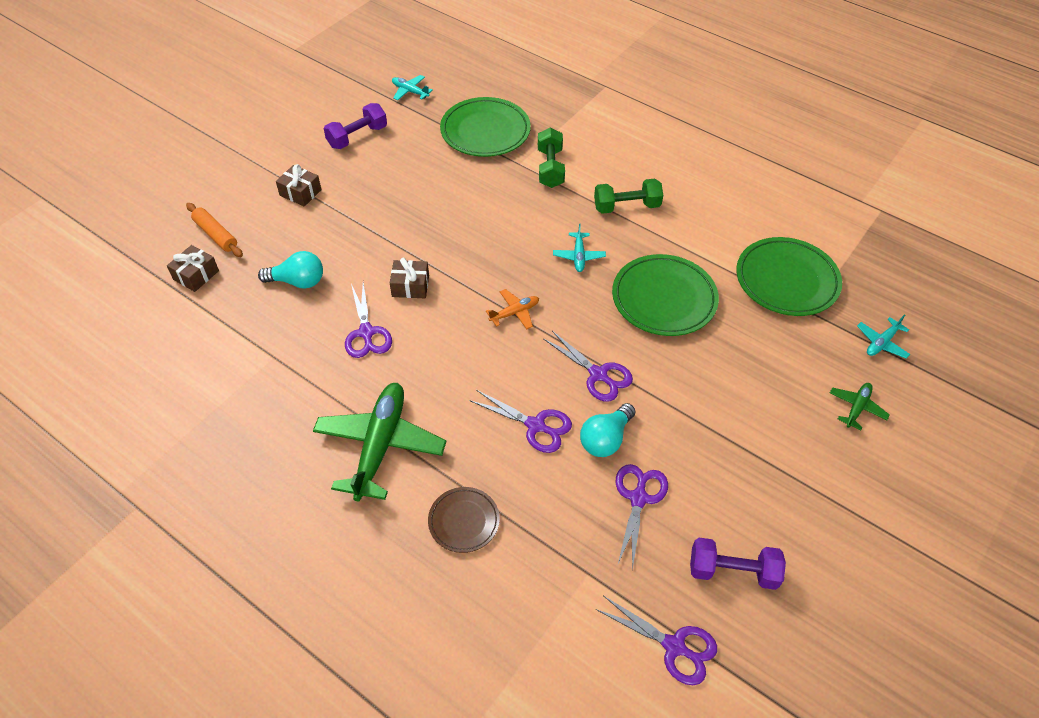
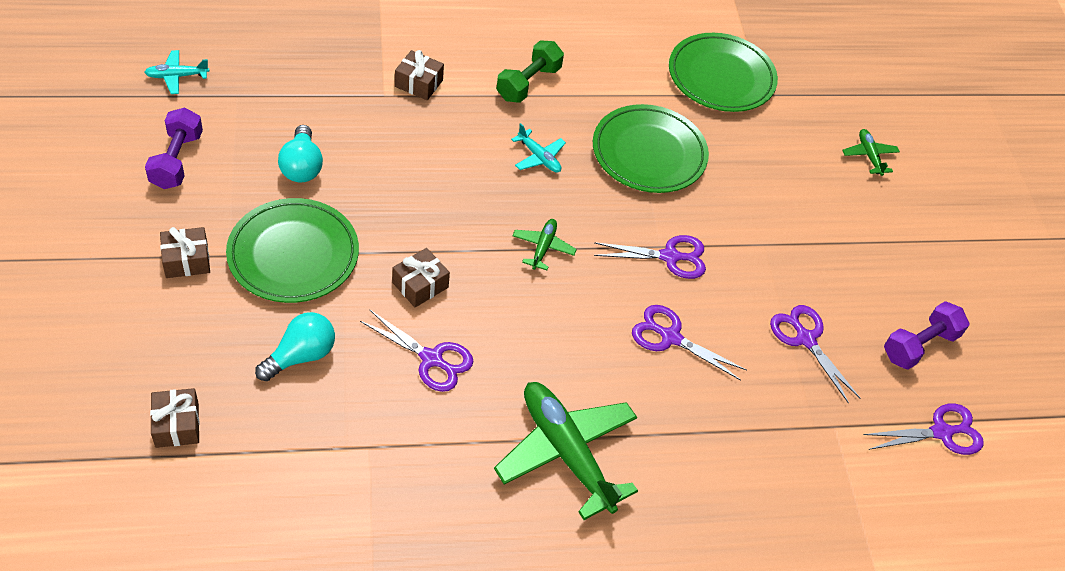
camera: 50 degrees left, 0 degrees up
orange rolling pin [186,203,243,257] -> none
brown plate [428,487,500,553] -> none
green plate [440,97,531,157] -> green plate moved to [226,198,359,303]
purple scissors [471,390,572,453] -> purple scissors turned 135 degrees counterclockwise [632,305,747,381]
orange plane [486,289,539,329] -> green plane [512,219,577,270]
green dumbbell [538,128,565,188] -> brown gift [395,50,444,100]
turquoise light bulb [580,403,636,457] -> turquoise light bulb moved to [278,125,323,183]
turquoise plane [857,314,910,358] -> none

